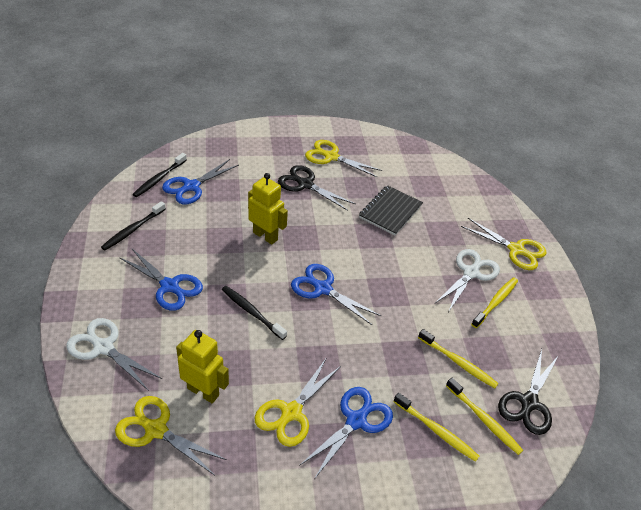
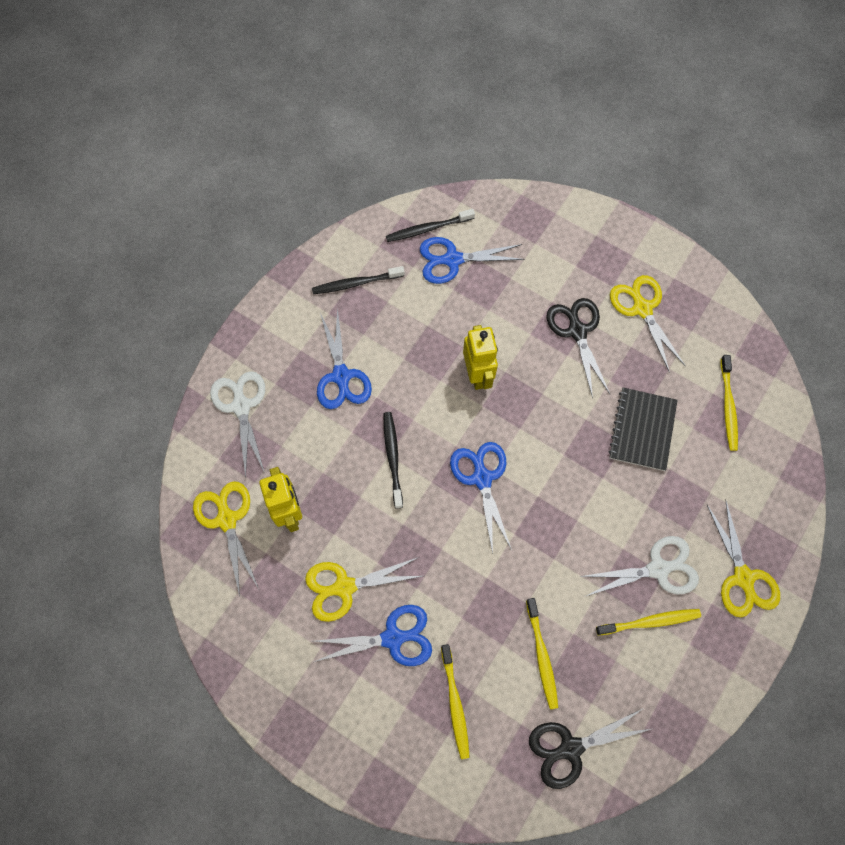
camera: 45 degrees right, 25 degrees up
black notebook [359,185,423,235] -> black notebook turned 60 degrees counterclockwise [608,388,678,471]
yellow toothbrush [446,378,523,455] -> yellow toothbrush moved to [721,355,738,451]

